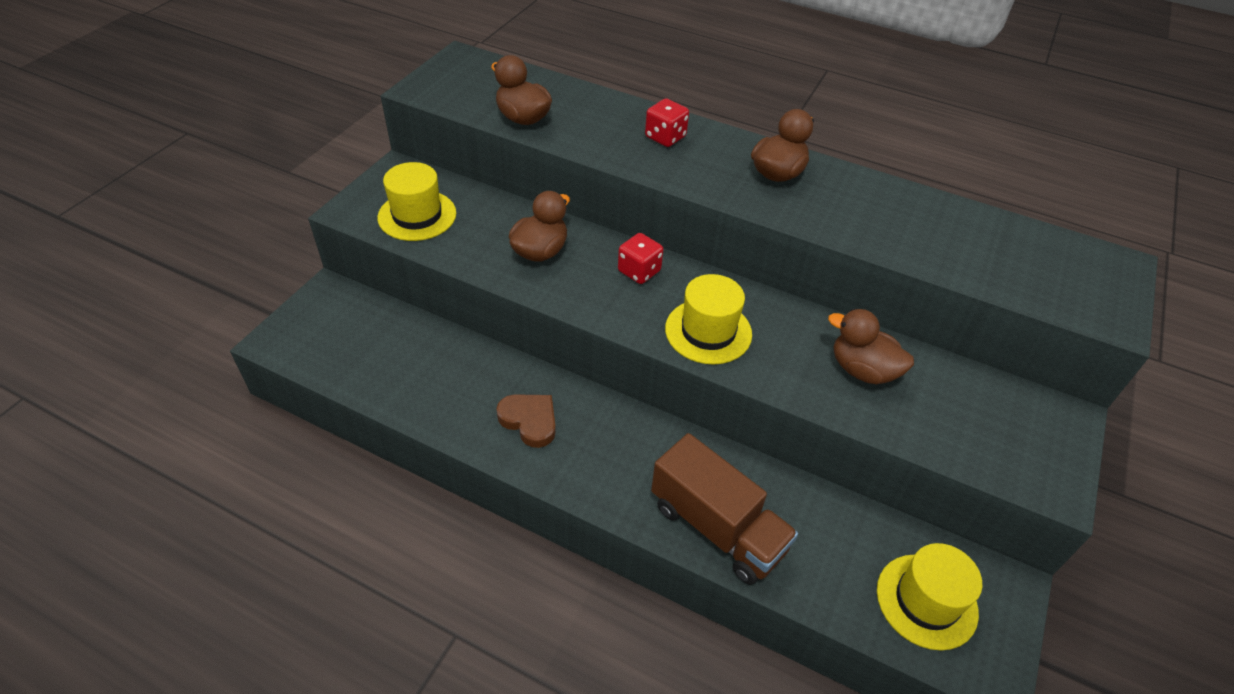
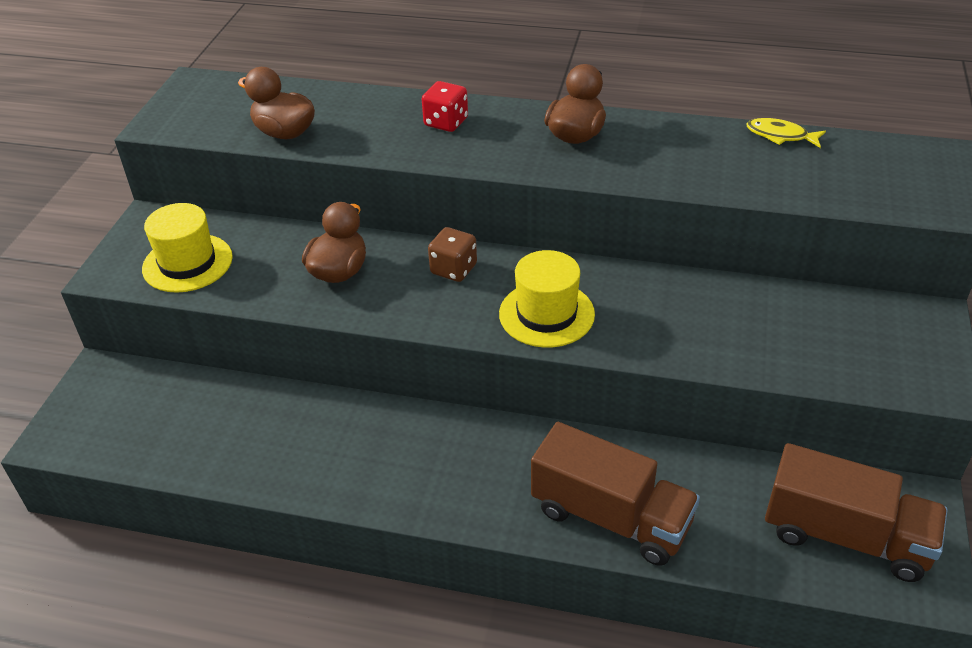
camera: 10 degrees left, 5 degrees down
brown heart [496,394,556,448] -> none
red dice [618,233,663,284] -> brown dice [428,227,477,282]
brown duck [828,309,914,384] -> none
yellow hat [877,543,982,651] -> brown truck [765,443,948,582]
none -> yellow fish [747,118,826,148]

